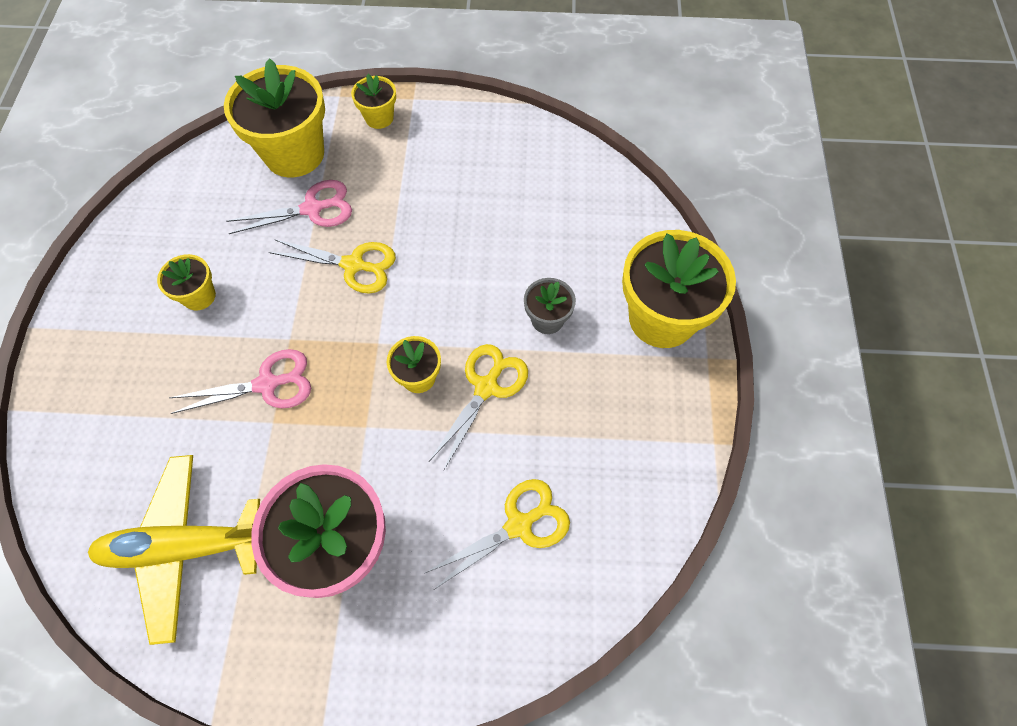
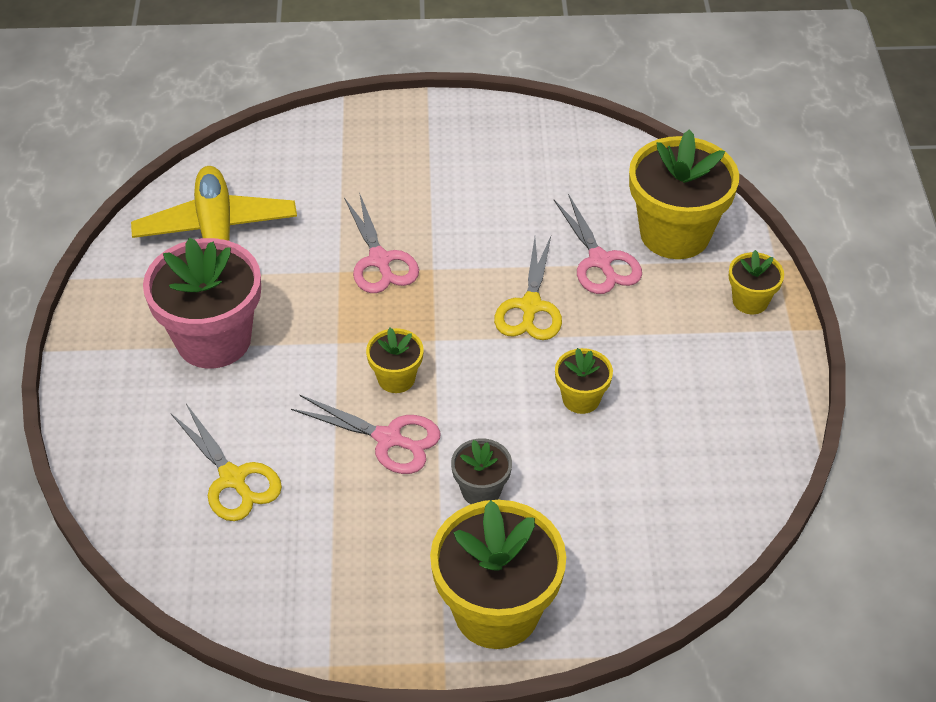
camera: 85 degrees right, 15 degrees down
yellow flower pot [157,254,216,310] -> yellow flower pot moved to [555,348,613,414]
yellow scissors [429,344,528,470] -> pink scissors [291,395,441,474]

